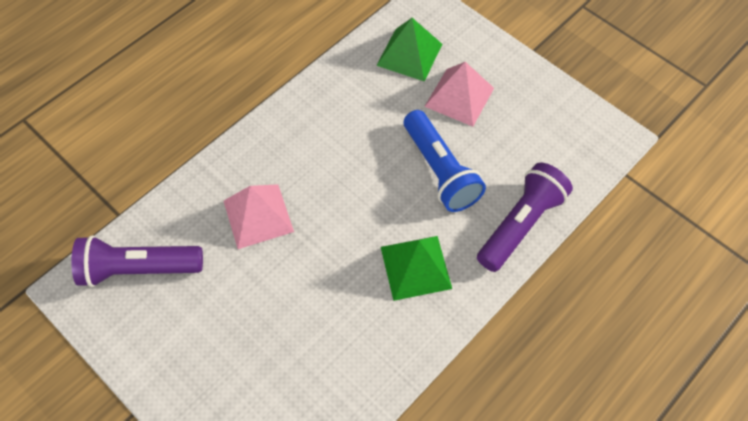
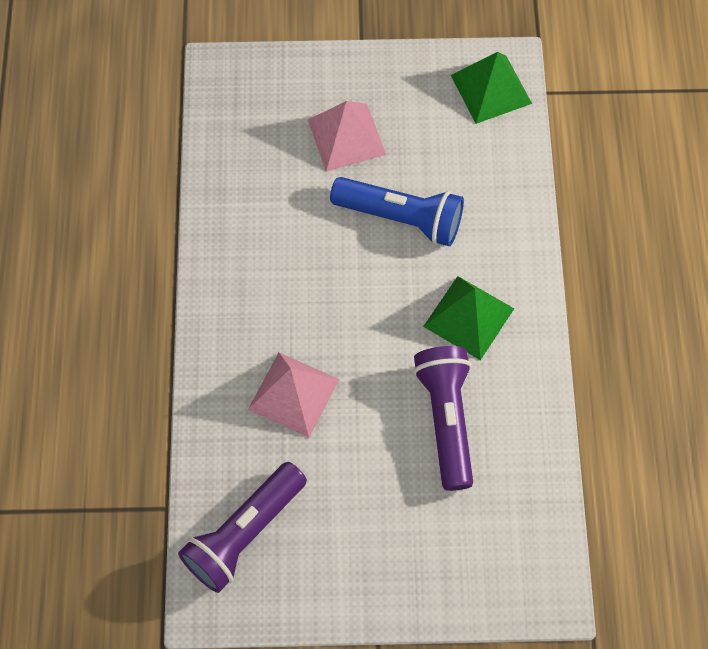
camera: 45 degrees left, 5 degrees up
green pyramid [376,18,442,81] -> green pyramid moved to [451,52,532,124]
purple flashlight [477,162,573,272] -> purple flashlight moved to [413,346,473,491]

